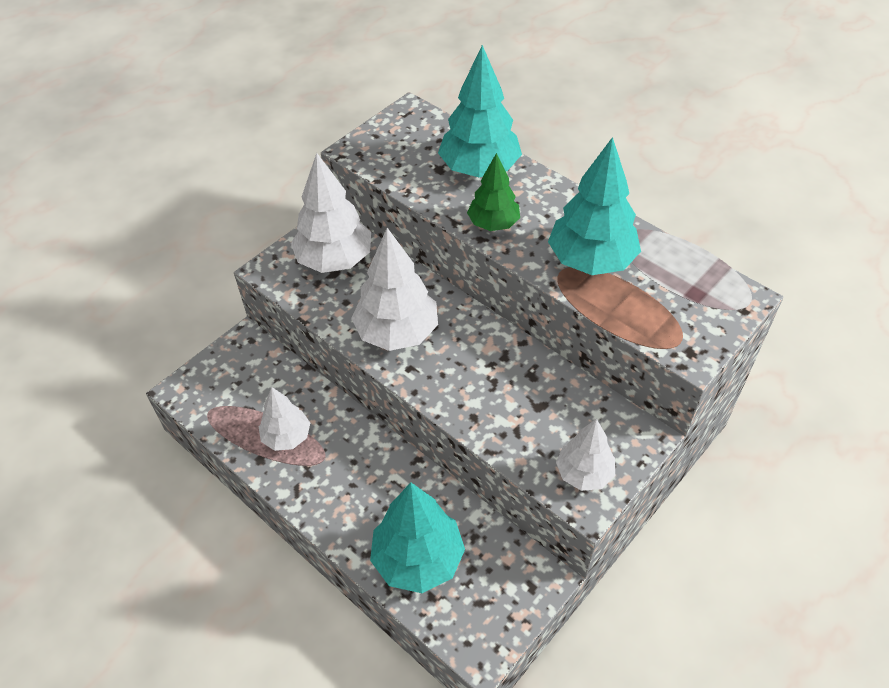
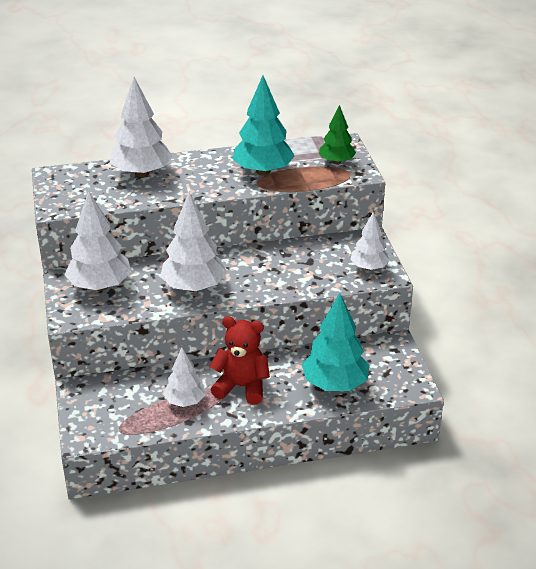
camera: 55 degrees left, 15 degrees down
turquoise tree [438,45,522,178] -> white tree [110,77,172,177]
green tree [467,153,520,231] -> green tree moved to [319,105,356,164]
none -> red teddy bear [209,316,270,405]

